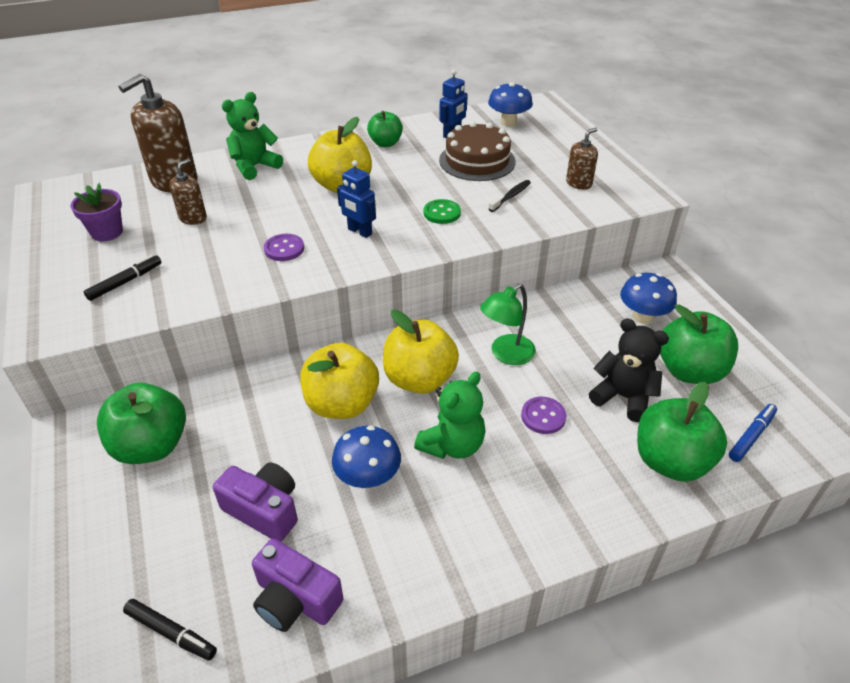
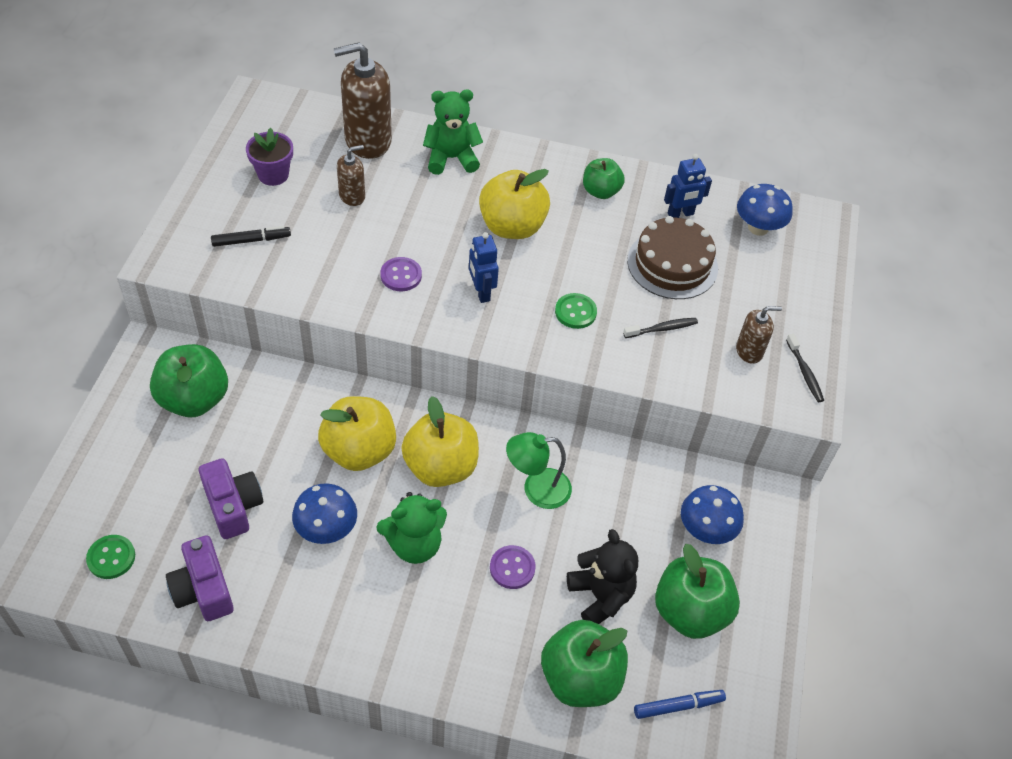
camera: 30 degrees right, 10 degrees up
black marker [123,599,217,660] -> green button [86,535,135,579]
none -> black toothbrush [786,334,824,402]

